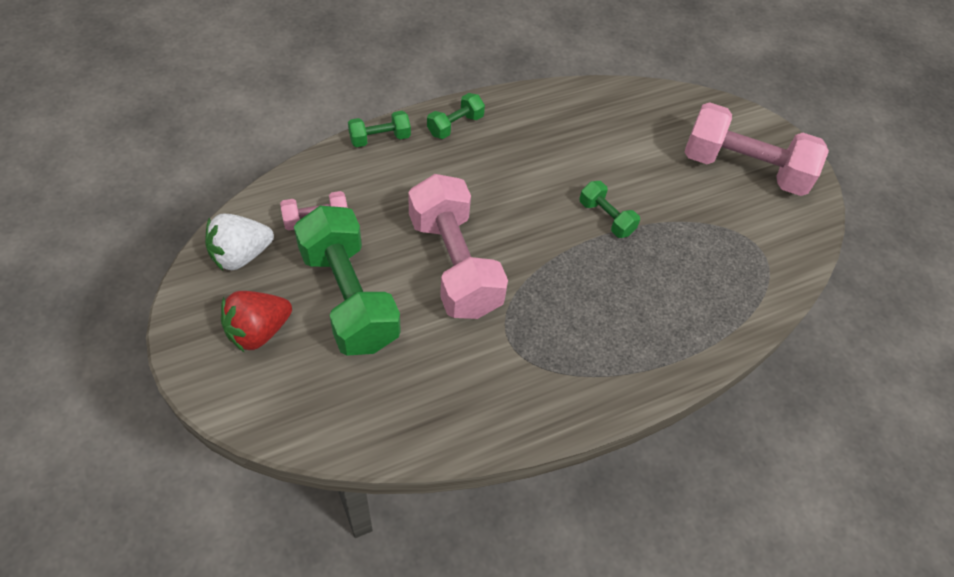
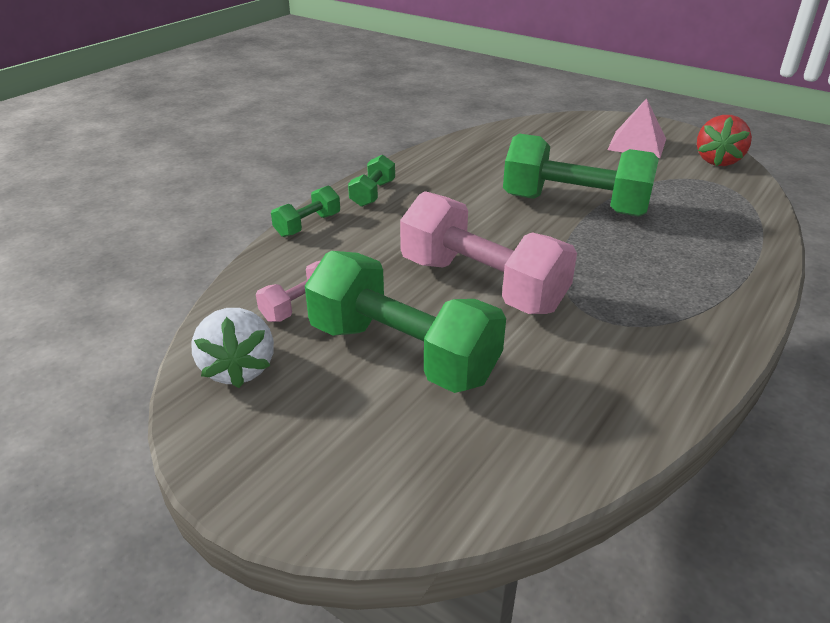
camera: 25 degrees left, 20 degrees down
white strawberry [205,214,274,271] -> white strawberry turned 45 degrees counterclockwise [192,308,274,388]
red strawberry [221,291,292,353] -> red strawberry moved to [697,115,752,166]
green dumbbell [579,181,640,238] -> green dumbbell [503,133,659,217], size x2.14
pink dumbbell [685,102,829,196] -> pink pyramid [607,98,666,158]

